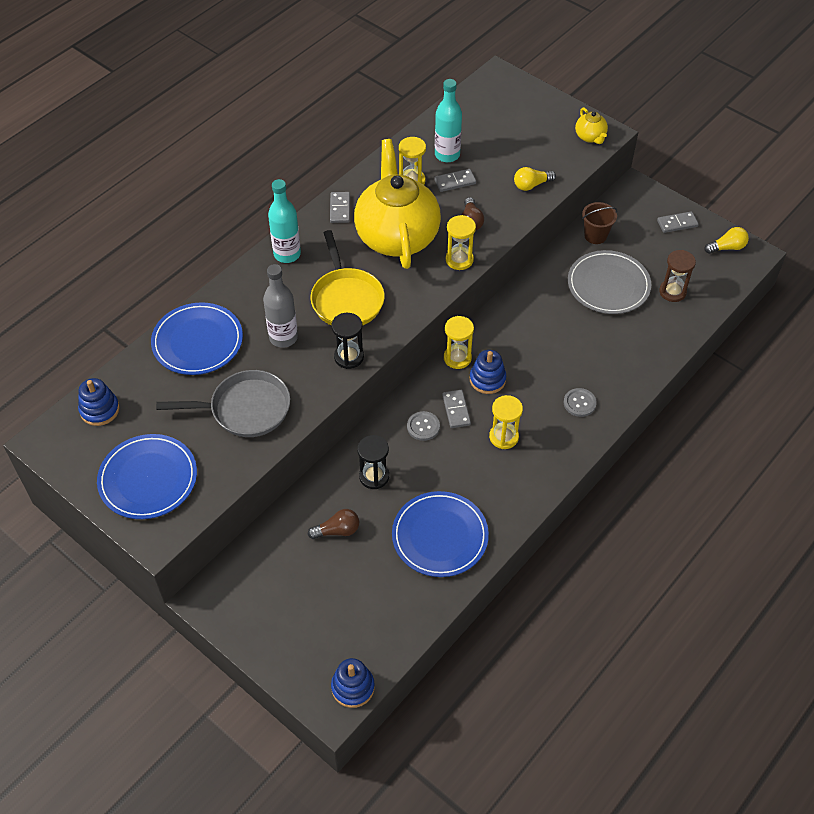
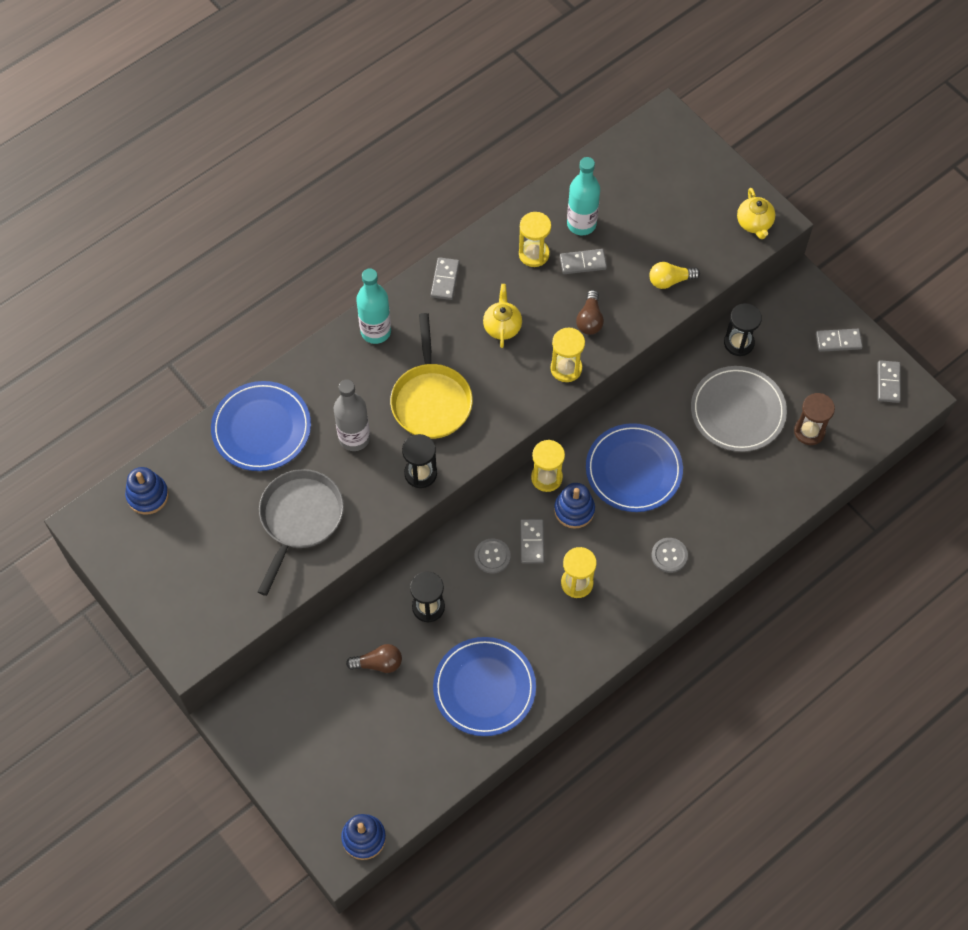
camera: 10 degrees right, 10 degrees up
blue plate [97,434,197,519] -> blue plate moved to [586,423,683,512]
grey pan [156,370,290,437] -> grey pan turned 75 degrees counterclockwise [258,469,344,596]
yellow teapot [354,139,441,269] -> yellow teapot [483,284,522,348], size x0.40
brown bucket [582,202,617,244] -> black hourglass [724,303,762,356]
yellow light bulb [705,227,749,254] -> grey domino [878,360,901,403]

